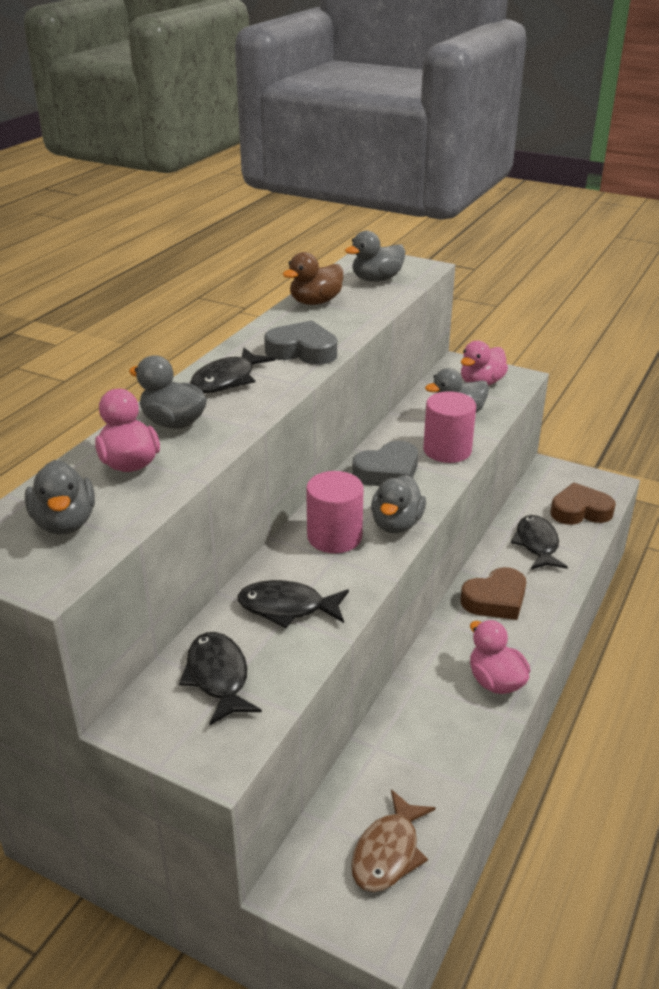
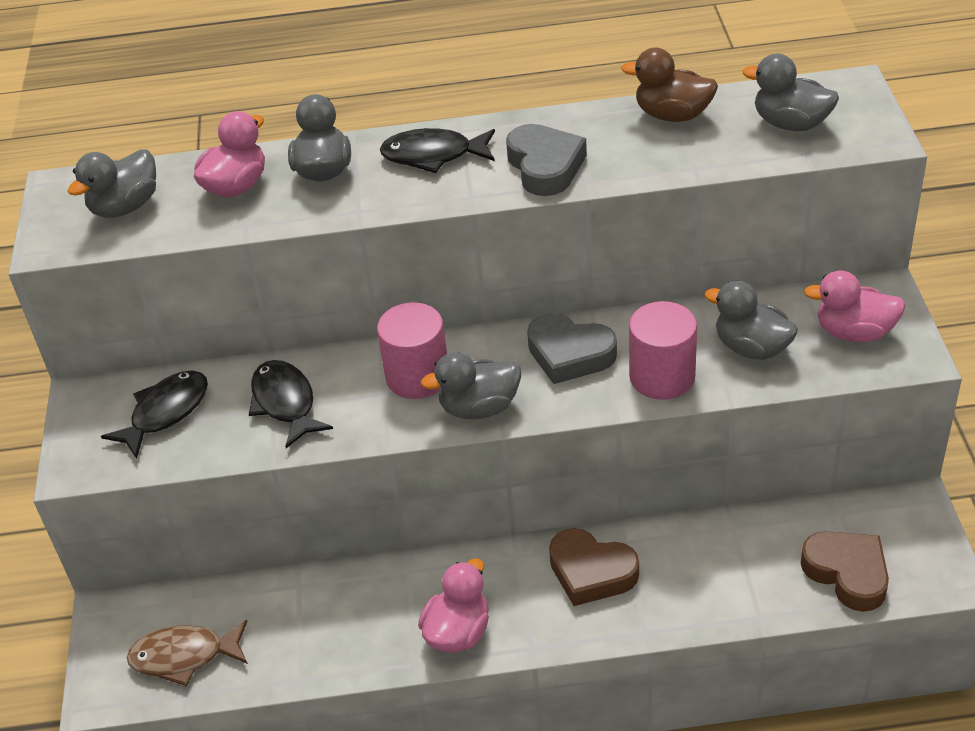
camera: 60 degrees right, 10 degrees up
black fish [511,515,568,570] -> none

